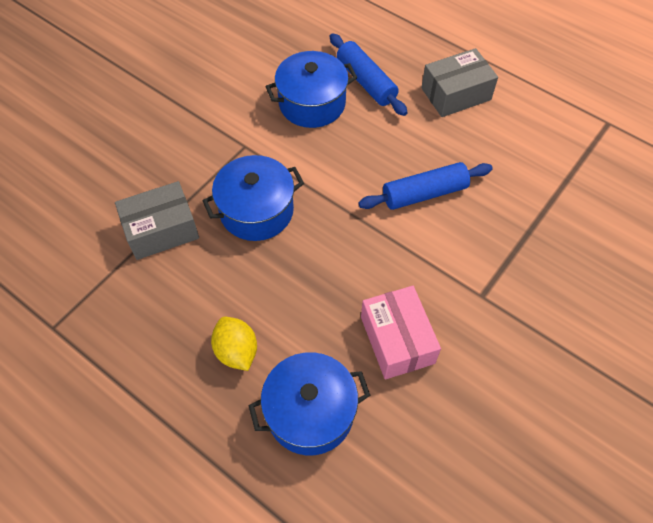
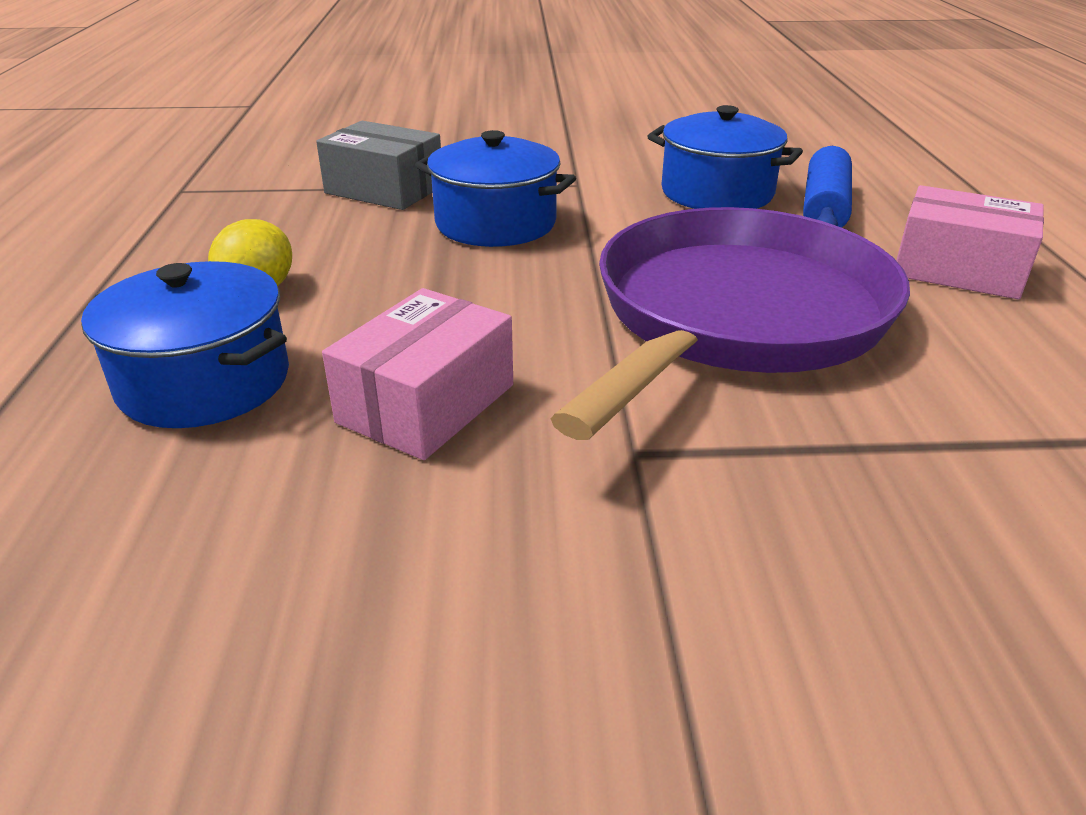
camera: 50 degrees right, 25 degrees down
blue rolling pin [358,162,493,210] -> purple pan [551,207,910,440]
grey box [421,48,498,117] -> pink box [896,185,1044,299]

